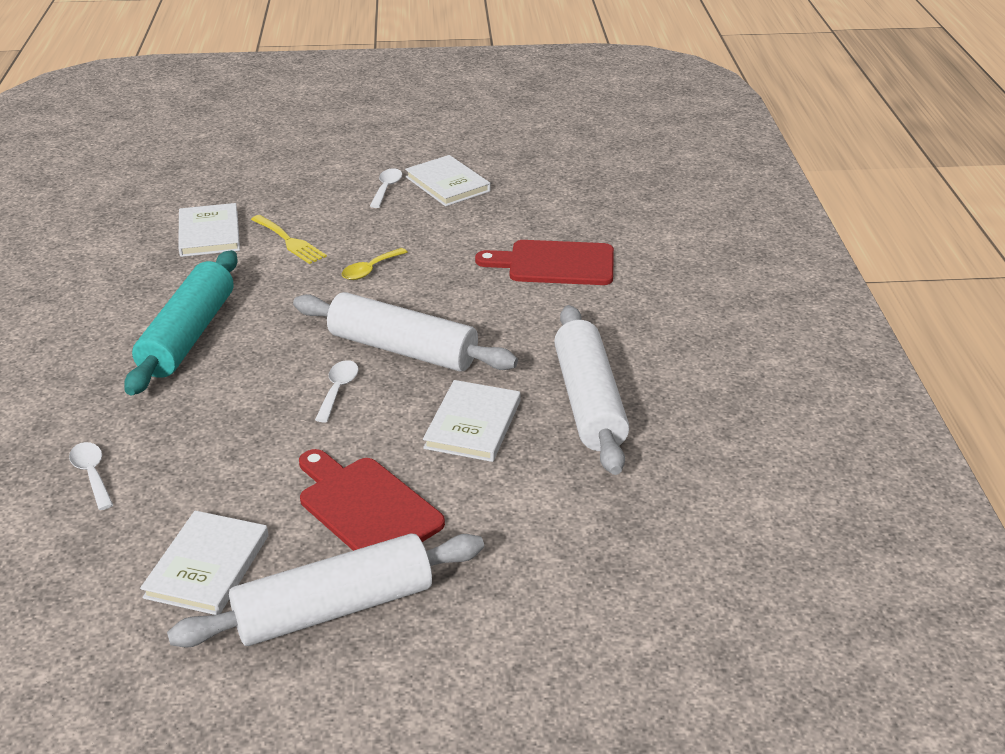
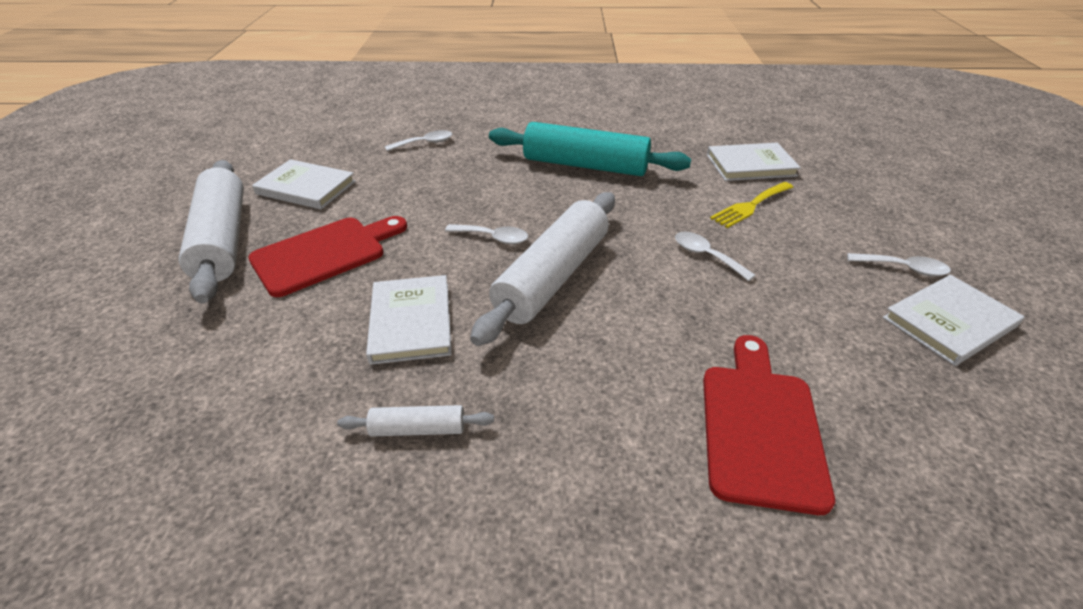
camera: 95 degrees right, 5 degrees up
yellow spoon [342,248,408,280] -> white spoon [675,232,756,281]
white book [423,380,520,462] -> white book turned 60 degrees clockwise [366,275,452,365]
white rolling pin [554,305,629,475] -> white rolling pin [337,405,494,437], size x0.44

